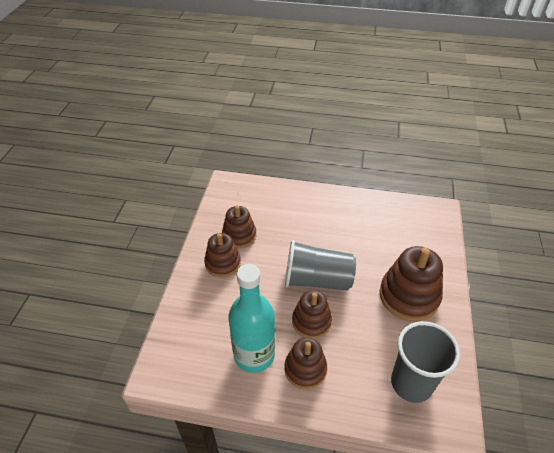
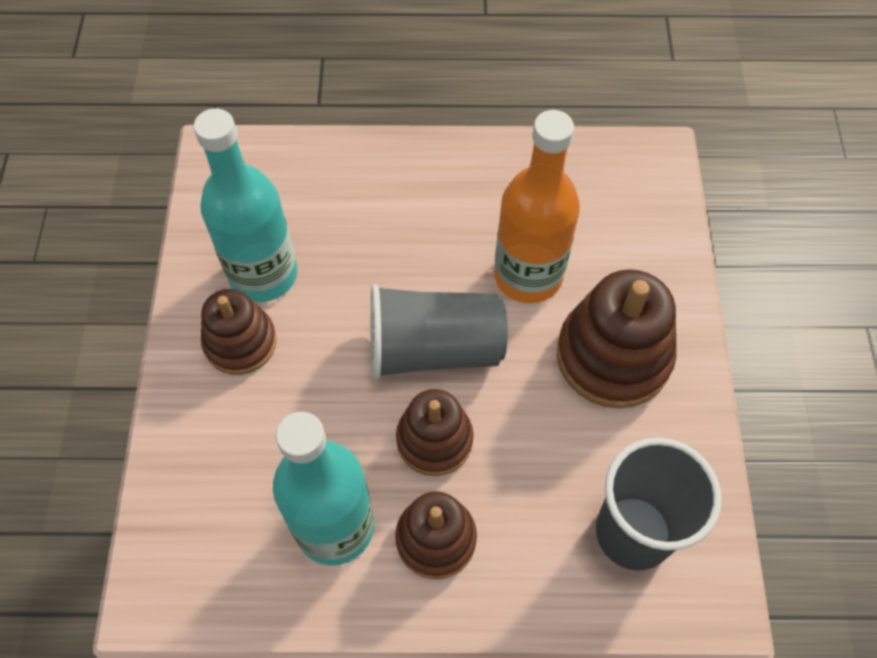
camera: 10 degrees left, 15 degrees up
brown stacking toy [222,205,256,248] -> turquoise bottle [194,108,297,302]
none -> orange bottle [494,110,580,303]

